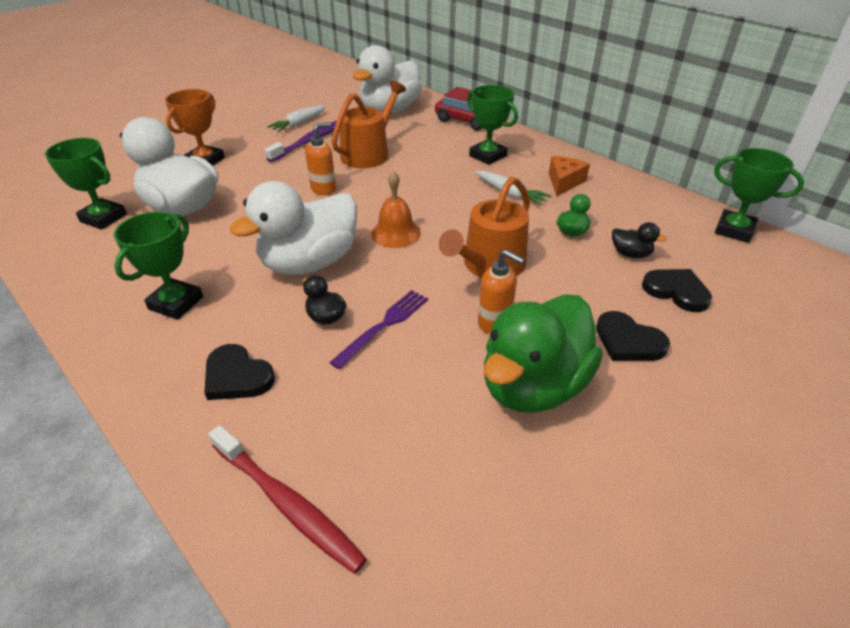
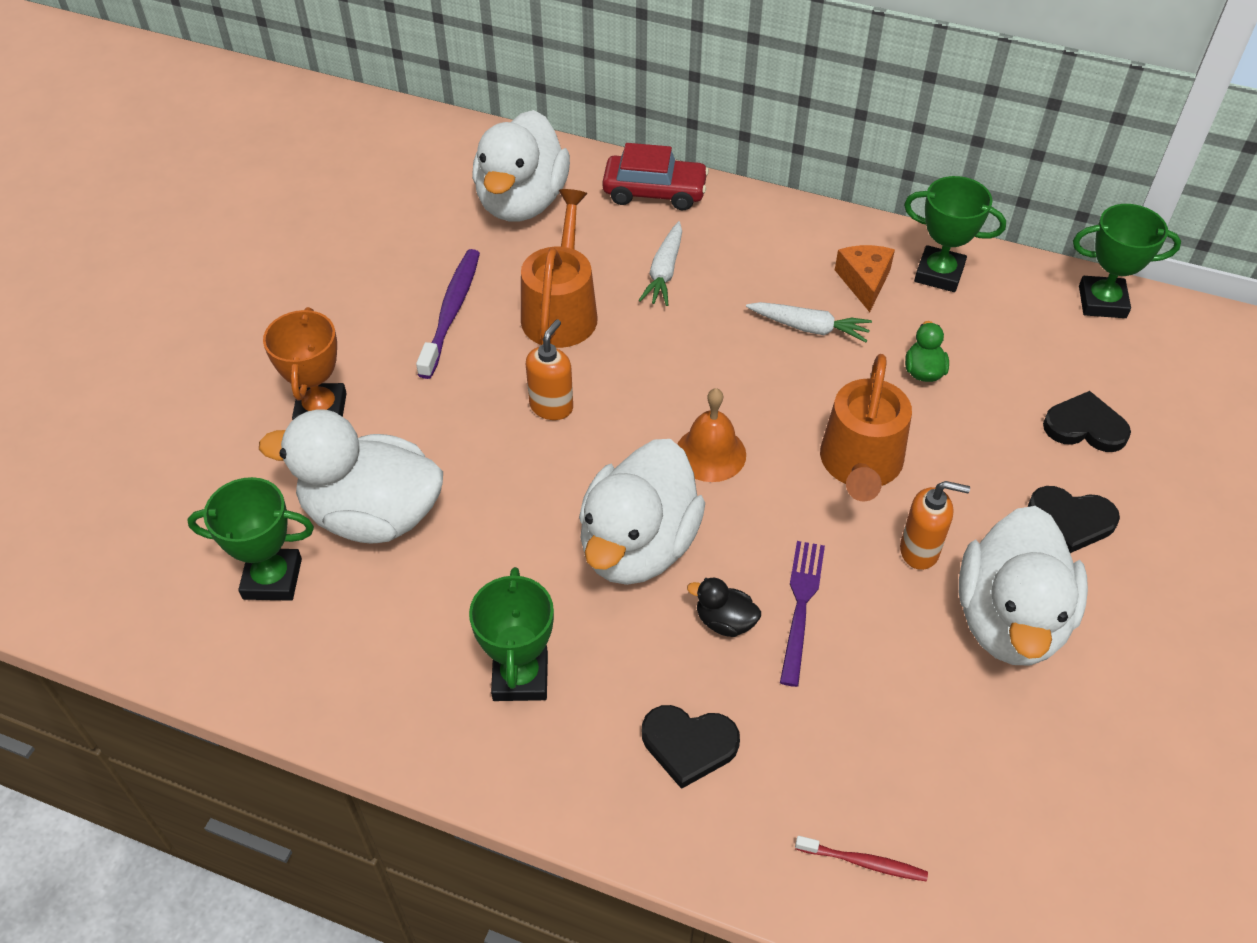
camera: 25 degrees left, 10 degrees up
red toothbrush [208,425,367,574] -> red toothbrush [795,836,928,882], size x0.55
white carrot [267,105,326,132] -> white carrot moved to [638,221,682,306]
green trophy [467,85,518,165] -> green trophy moved to [904,176,1006,292]
green duck [484,294,603,413] -> white duck [959,506,1088,666]
black duck [612,222,667,258] -> none

